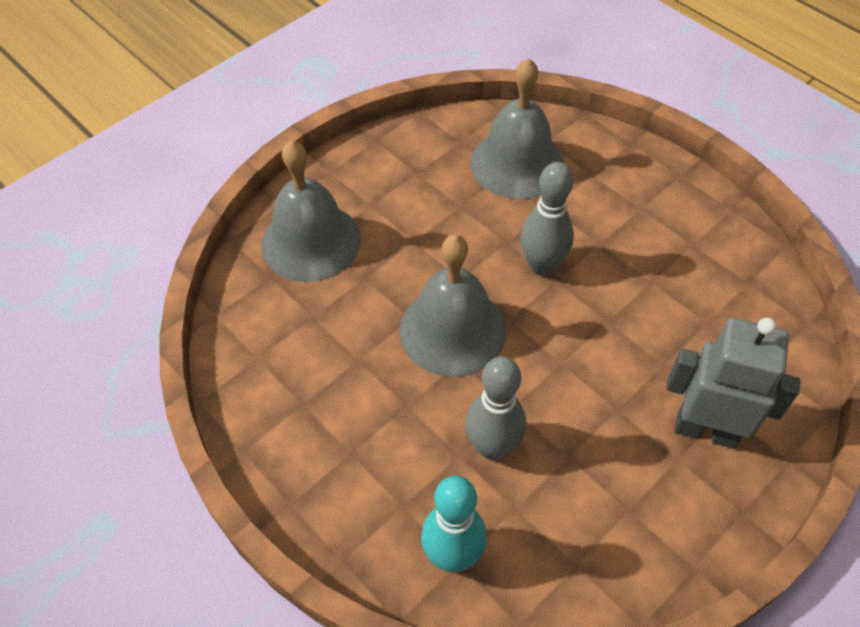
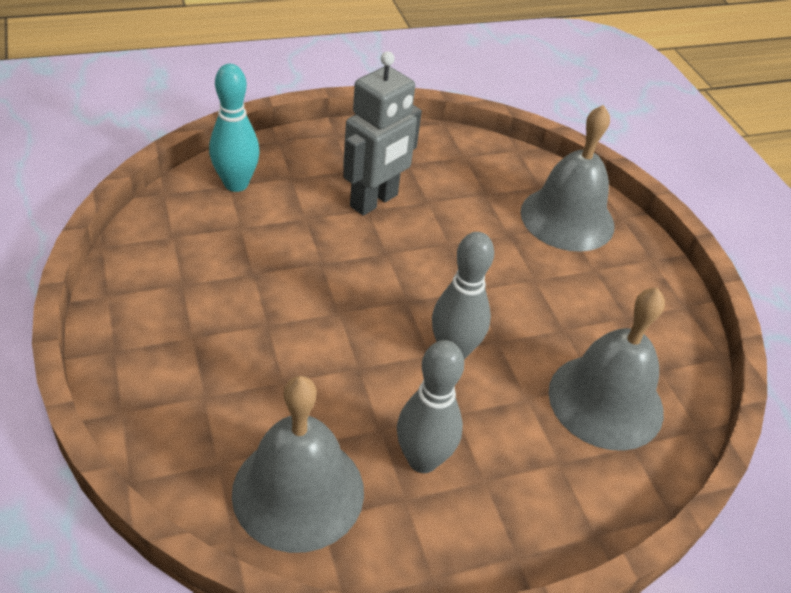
camera: 110 degrees right, 10 degrees down
grey bell [400,235,506,377] -> grey bell moved to [232,376,364,553]
grey bowling pin [465,356,526,460] -> grey bowling pin moved to [397,340,464,473]
grey robot [666,318,800,449] -> grey robot moved to [343,51,422,216]

